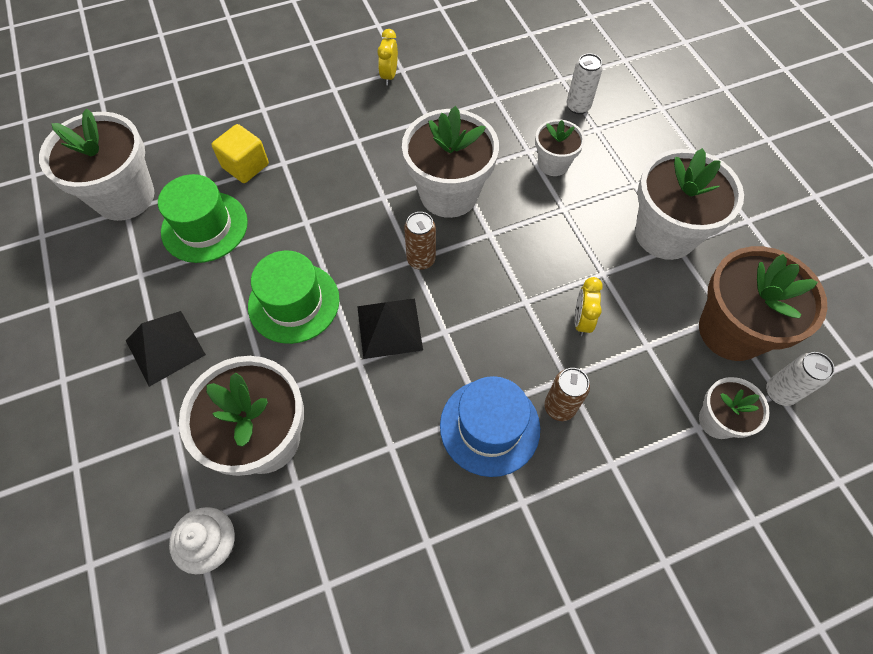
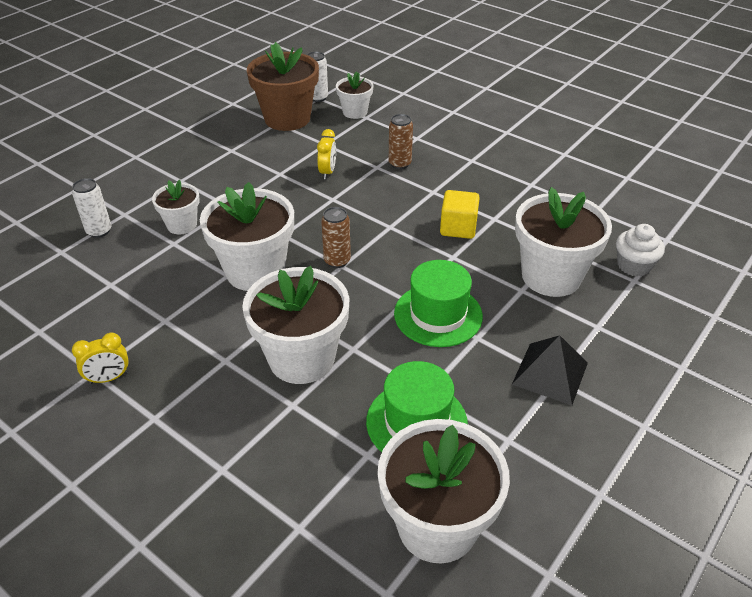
camera: 120 degrees left, 20 degrees down
yellow cube [211,124,269,183] -> yellow cube moved to [440,190,480,239]
black pyramid [357,298,423,359] -> none
blue hat [440,376,540,477] -> none
yellow clock [575,277,603,336] -> yellow clock turned 60 degrees counterclockwise [317,129,336,179]
white flower pot [635,148,744,260] -> white flower pot moved to [242,266,349,384]

